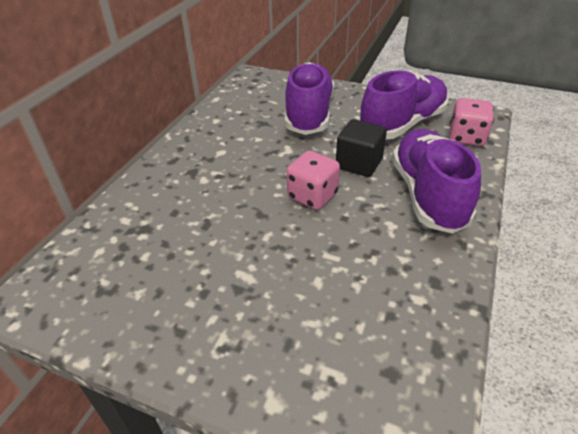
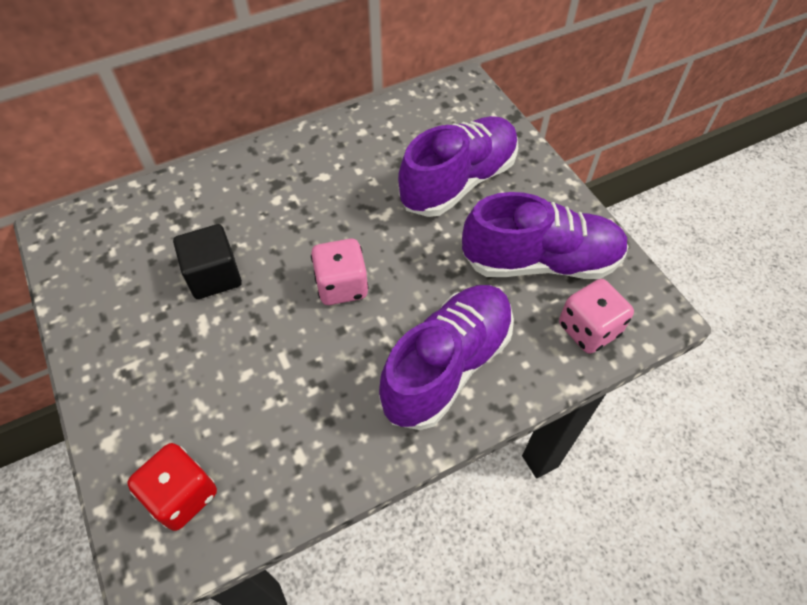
camera: 40 degrees right, 15 degrees up
black cube [336,119,387,177] -> black cube moved to [173,224,242,299]
none -> red dice [127,443,217,531]

